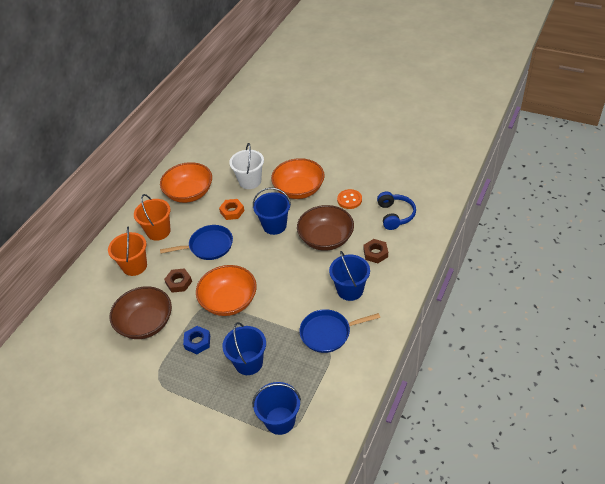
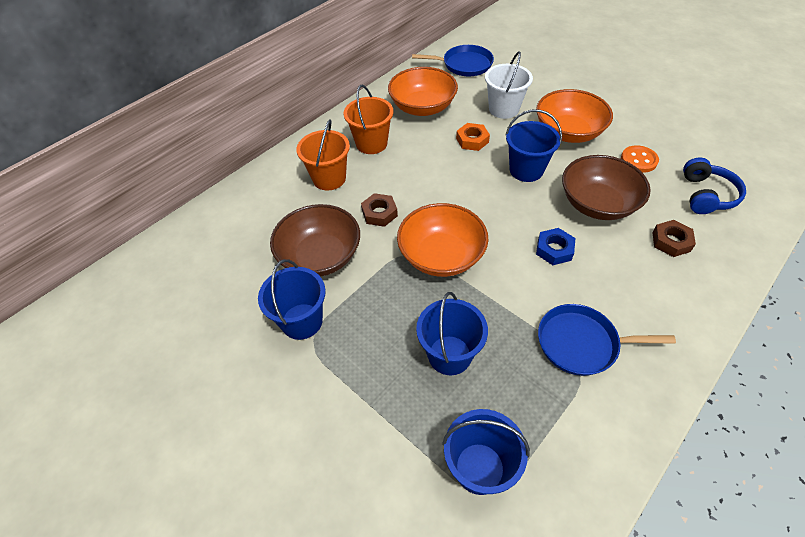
camera: 15 degrees right, 5 degrees up
blue pan [160,225,233,260] -> blue pan moved to [412,45,494,76]
blue nut [183,326,210,354] -> blue nut moved to [536,228,575,265]
blue bucket [329,251,370,301] -> blue bucket moved to [258,259,326,340]

